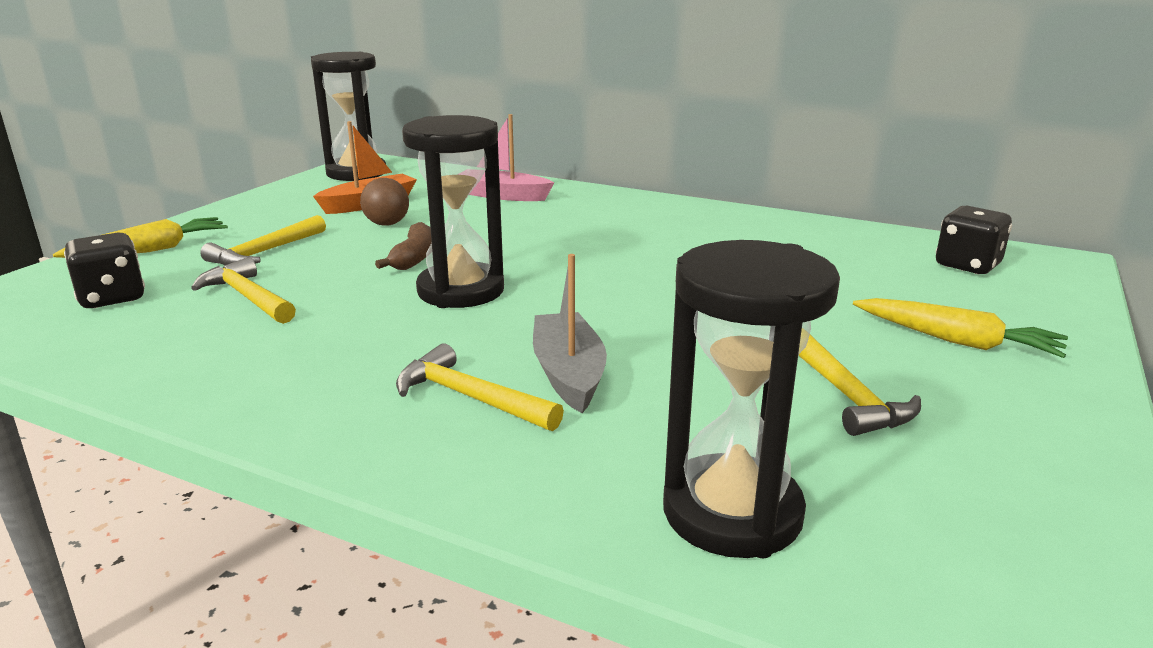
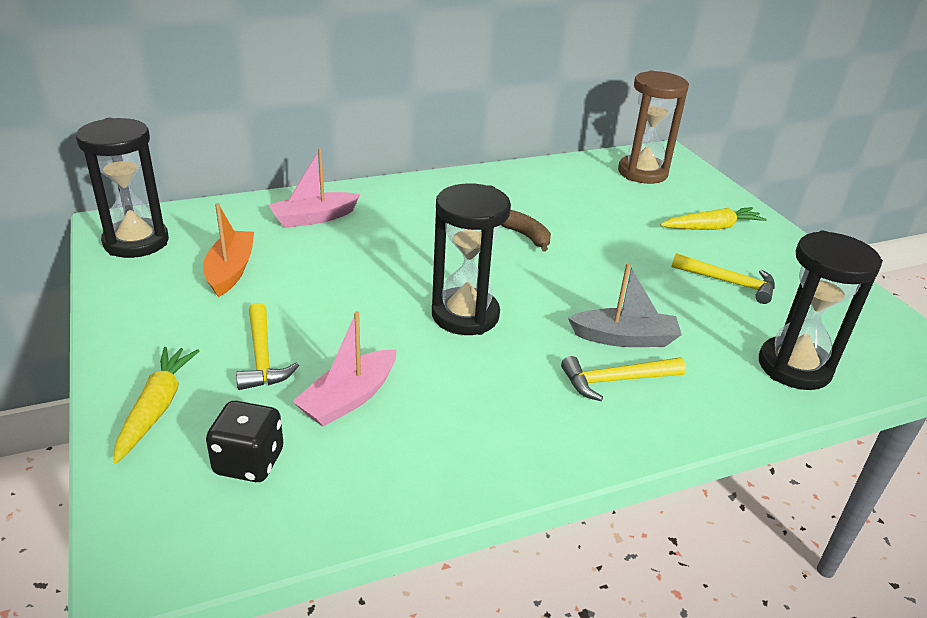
camera: 50 degrees left, 10 degrees up
yellow hammer [191,257,296,324] -> pink boat [292,311,396,427]
brown ball [360,178,409,226] -> none
brown banana [375,222,432,270] -> brown banana moved to [501,210,551,252]
grey boat [533,254,607,413] -> grey boat turned 150 degrees clockwise [568,263,682,347]
black dice [936,206,1012,274] -> brown hourglass [618,71,689,184]

